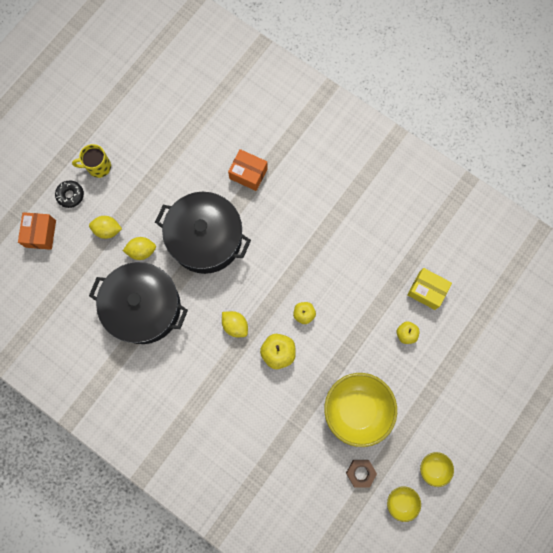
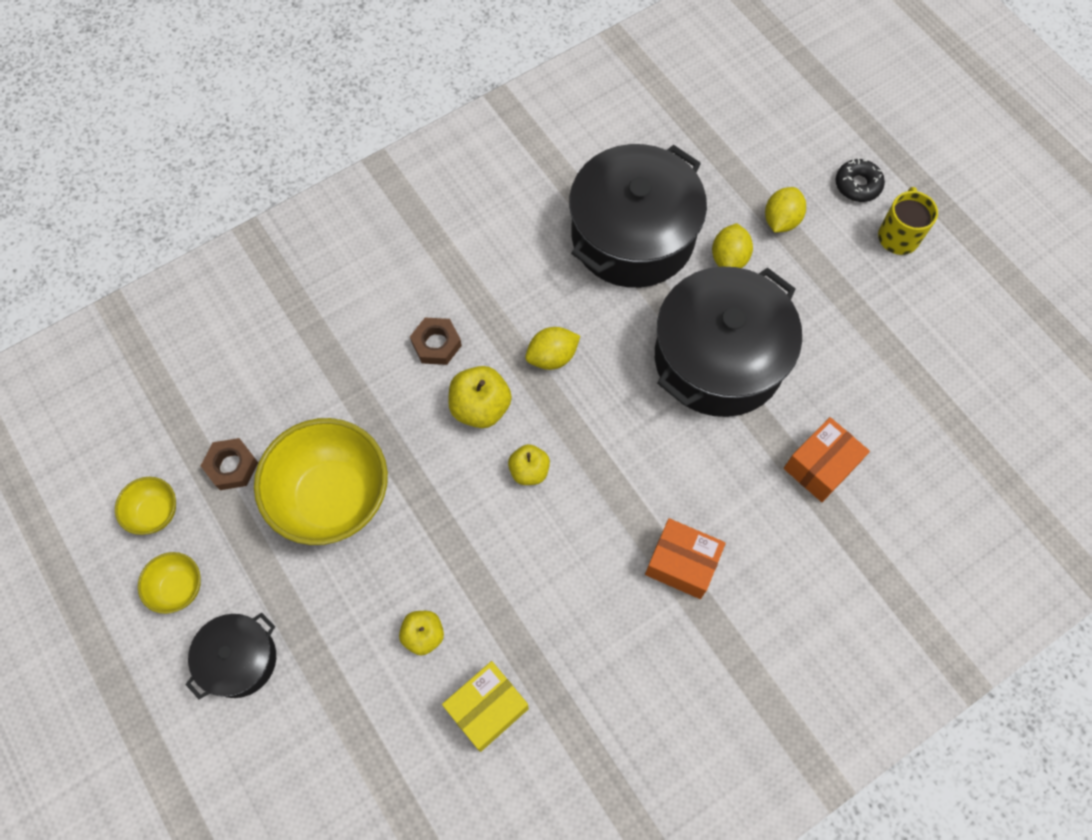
camera: 110 degrees right, 10 degrees down
orange box [18,212,56,250] -> orange box moved to [645,518,726,599]
none -> black pot [186,613,276,699]
none -> brown nut [410,318,462,365]

